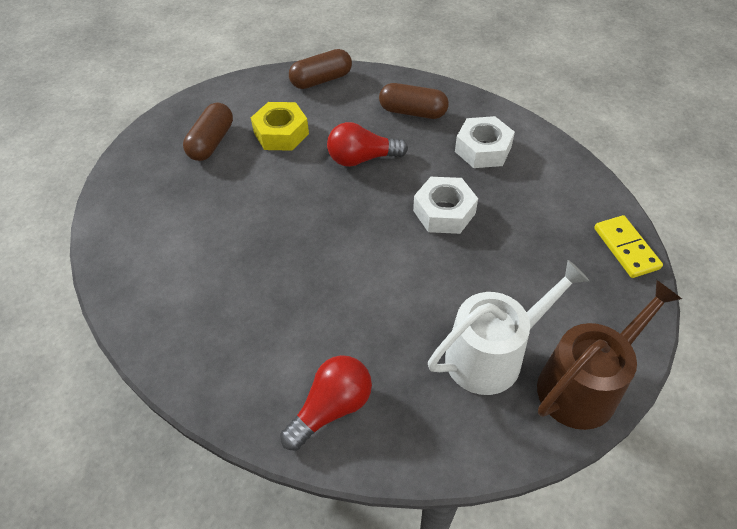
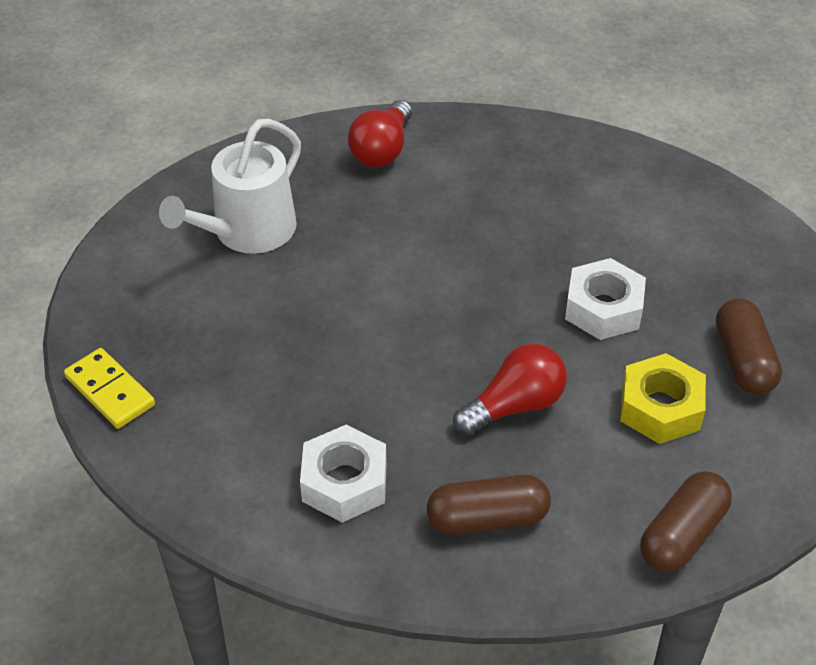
camera: 155 degrees right, 5 degrees down
white nut [413,177,478,234] -> white nut moved to [565,258,646,340]
brown watering can [537,280,682,430] -> none

